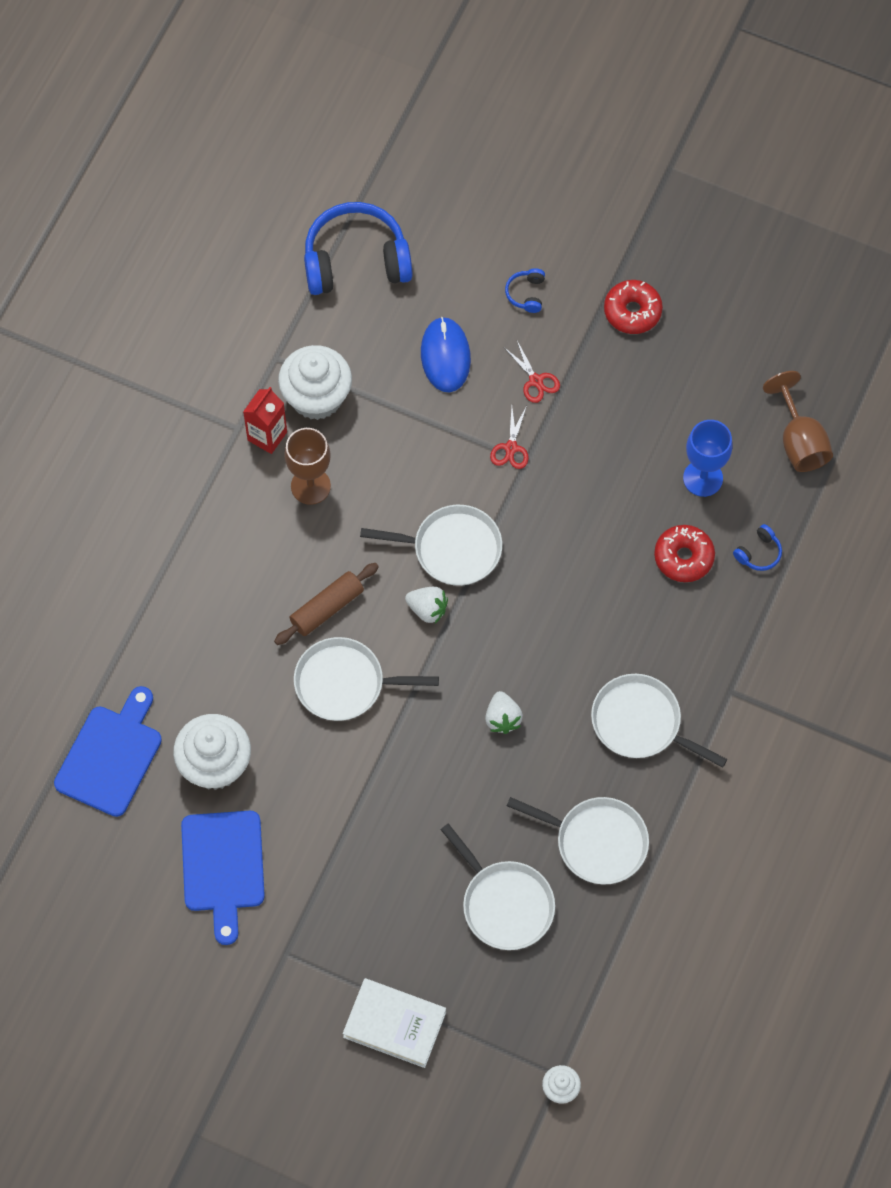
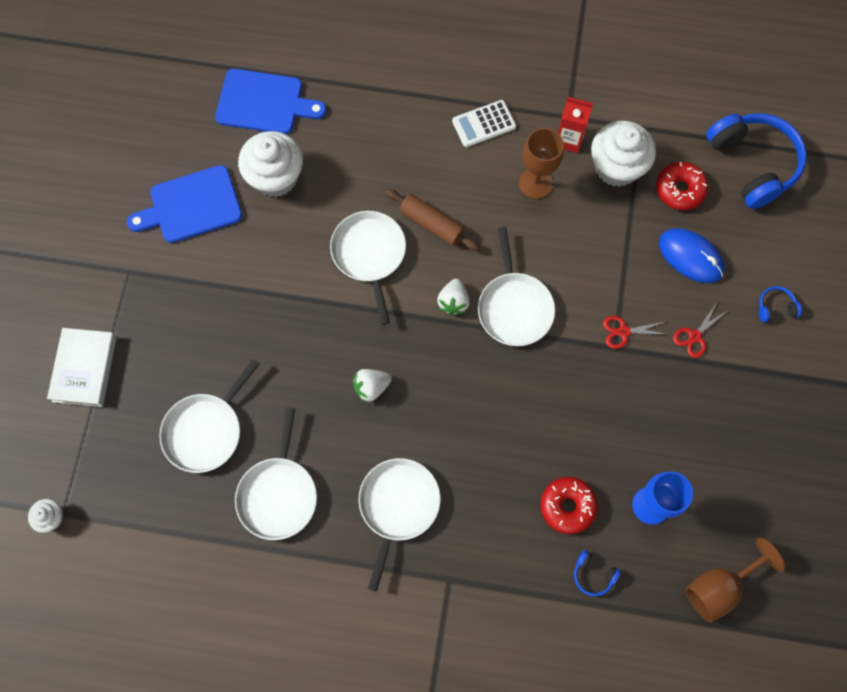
camera: 75 degrees right, 5 degrees up
blue mouse [421,317,471,392] -> blue mouse turned 60 degrees clockwise [659,228,725,283]
red donut [604,280,663,334] -> red donut moved to [656,162,708,210]
none -> white calculator [452,100,516,147]

